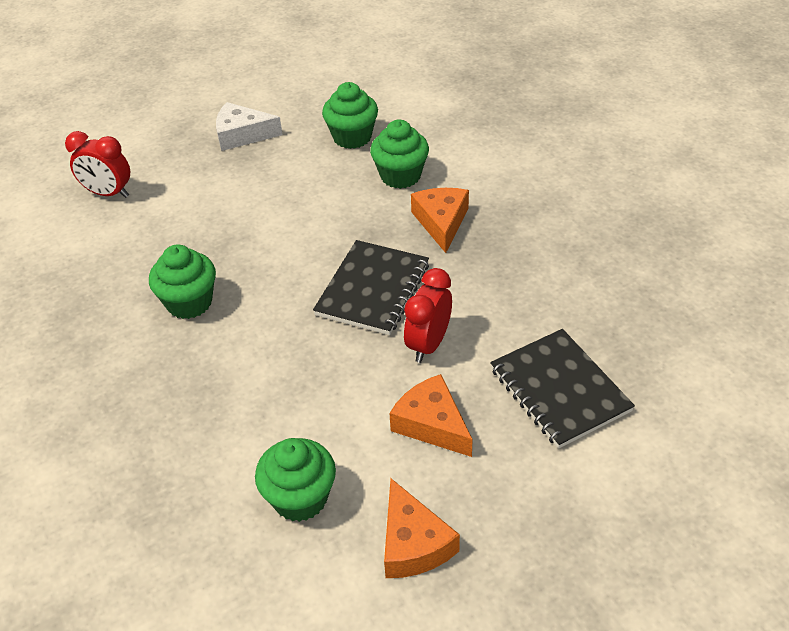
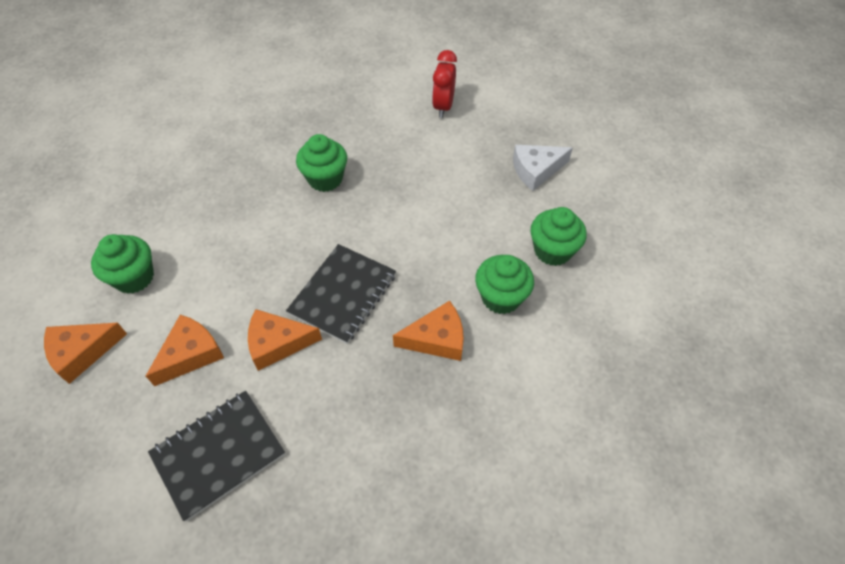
camera: 80 degrees right, 10 degrees up
white cheese [216,102,282,151] -> white cheese turned 105 degrees counterclockwise [513,145,573,191]
black notebook [313,240,429,335] -> black notebook turned 75 degrees counterclockwise [286,244,396,344]
red clock [404,268,452,363] -> orange cheese [248,309,322,371]

